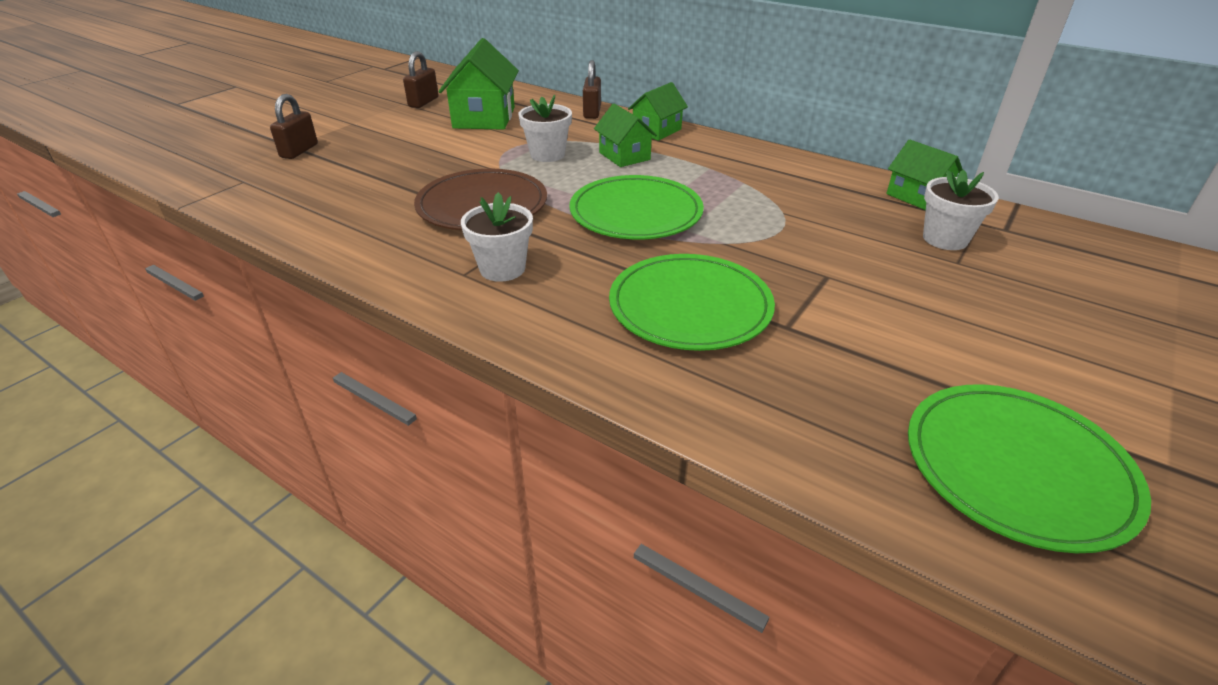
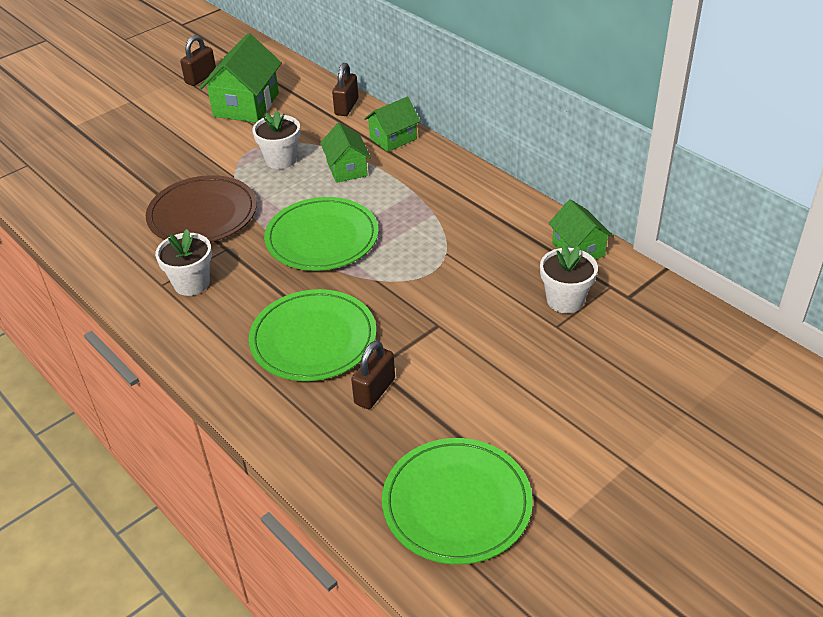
camera: 15 degrees right, 5 degrees up
brown padlock [270,94,318,159] -> brown padlock moved to [351,340,395,409]

